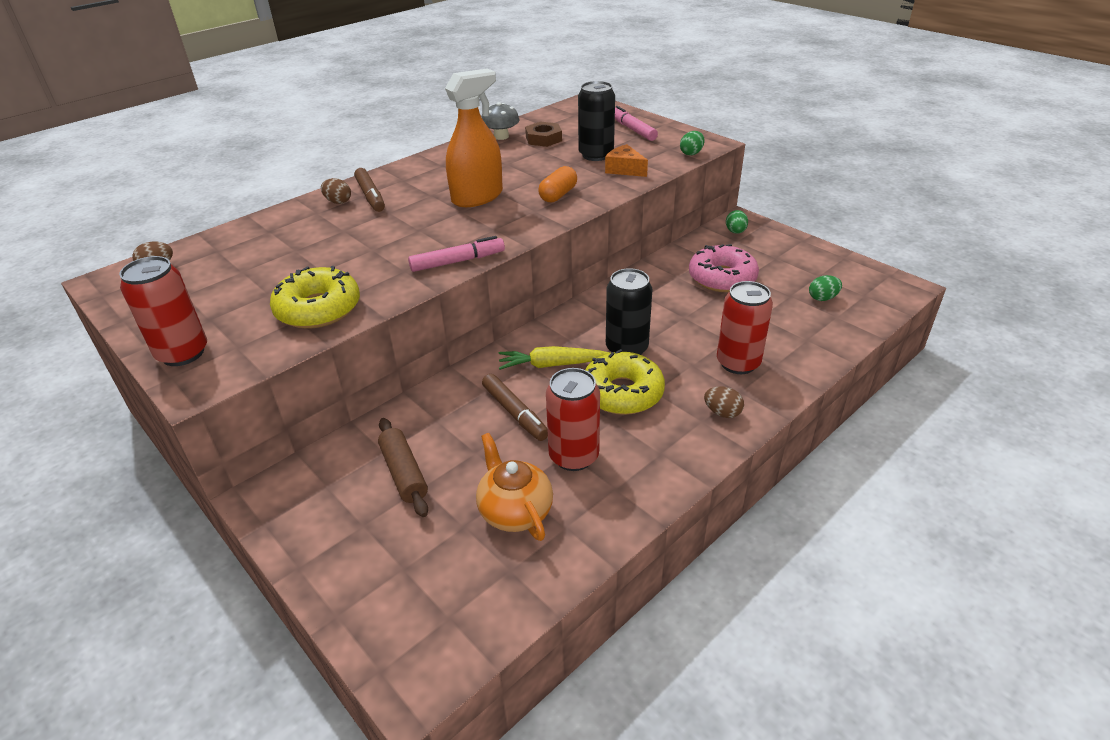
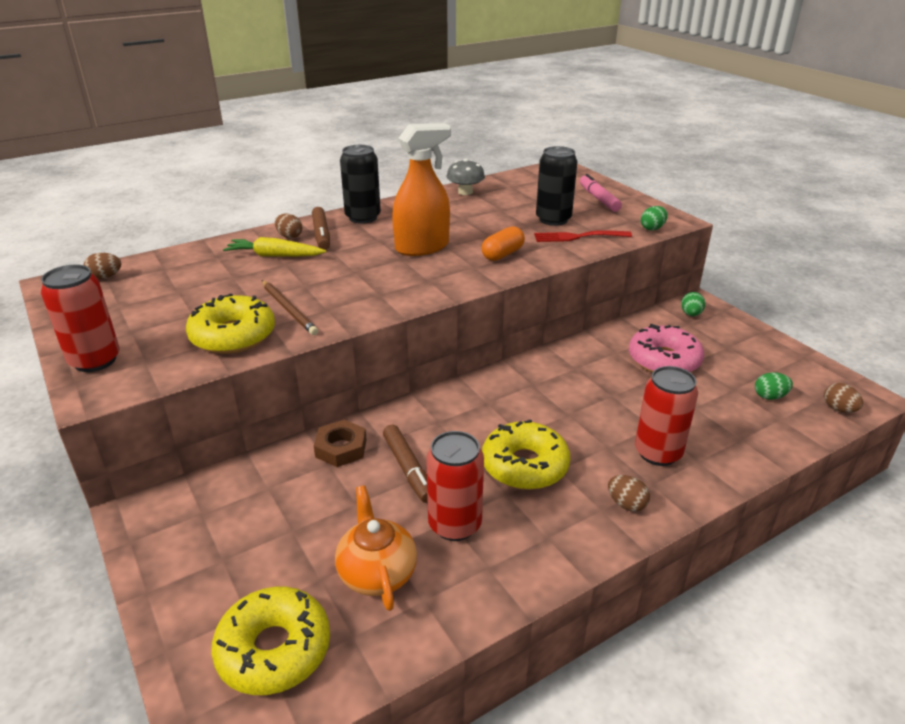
camera: 10 degrees right, 5 degrees down
brown rolling pin [378,418,428,517] -> none
pink marker [408,236,505,272] -> none
yellow carrot [499,346,610,370] -> yellow carrot moved to [223,237,326,257]
brown nut [525,121,562,147] -> brown nut moved to [314,420,367,467]
orange cheese [605,144,648,177] -> red fork [534,230,632,242]
black can [606,268,652,355] -> black can moved to [340,145,381,224]
none -> yellow donut [211,587,330,695]
none -> brown pencil [262,280,318,335]
none -> brown egg [824,383,863,413]

